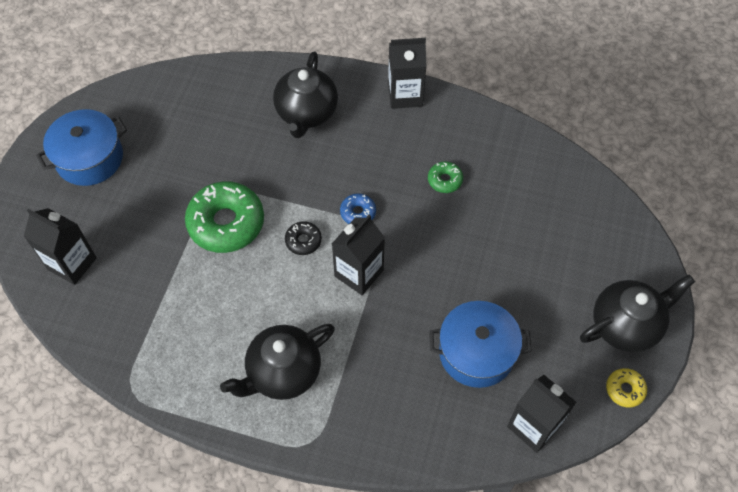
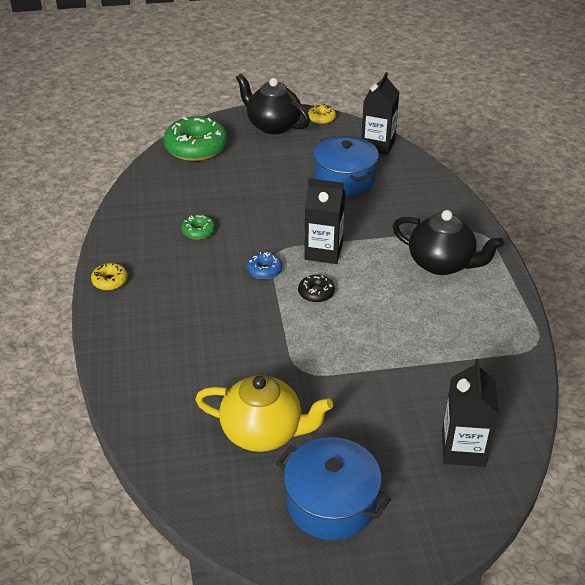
camera: 115 degrees left, 20 degrees down
green donut [185,181,264,253] -> green donut moved to [163,117,228,161]
black teapot [273,51,338,138] -> none
black carton [388,38,426,109] -> yellow donut [91,263,128,290]
none -> yellow teapot [195,375,333,452]

